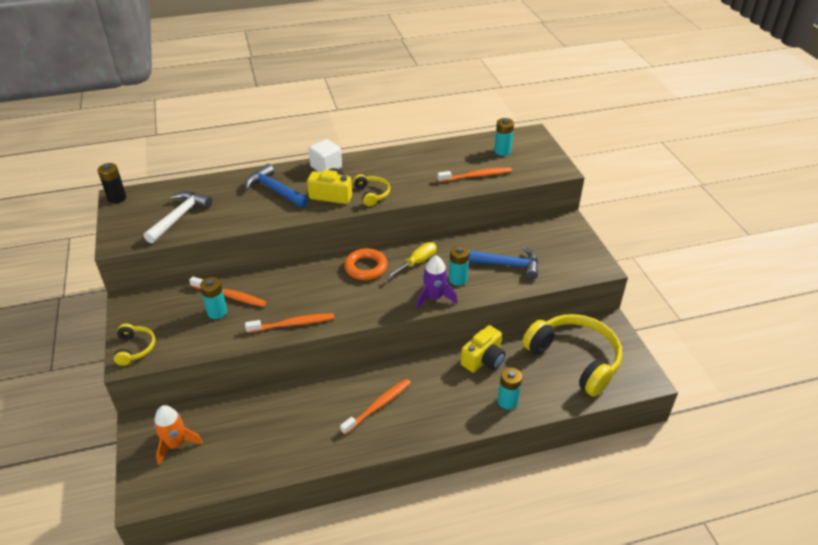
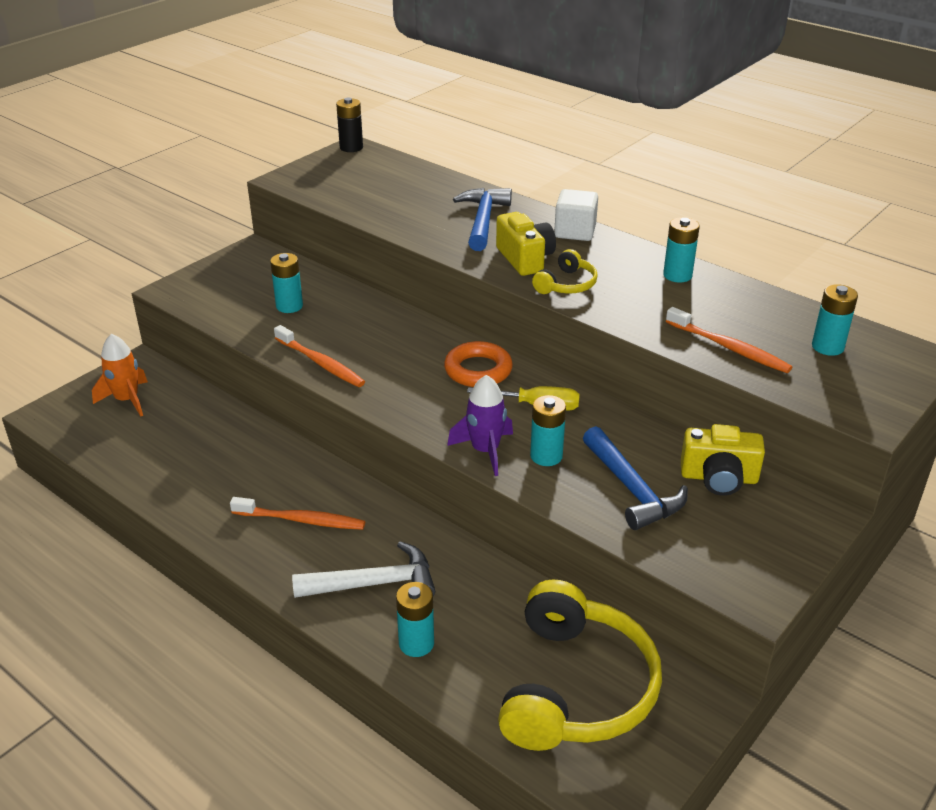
camera: 55 degrees right, 5 degrees down
yellow headphones [114,323,155,366] -> none
white hammer [143,191,212,243] -> white hammer moved to [292,541,435,598]
orange toothbrush [189,277,267,307] -> none
yellow camera [461,325,506,373] -> yellow camera moved to [681,424,765,496]
none -> turquoise battery [663,217,700,283]

